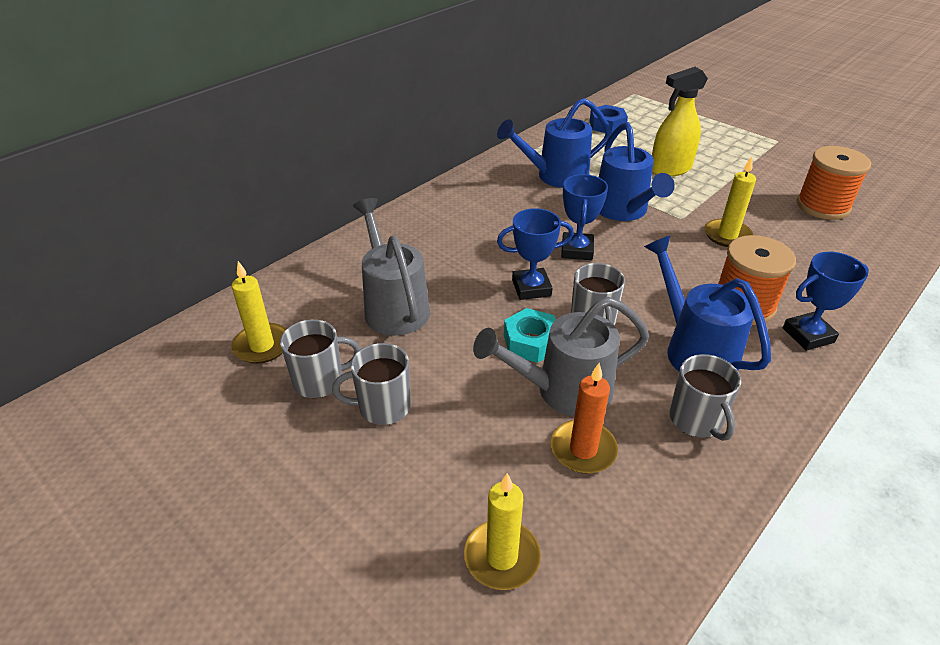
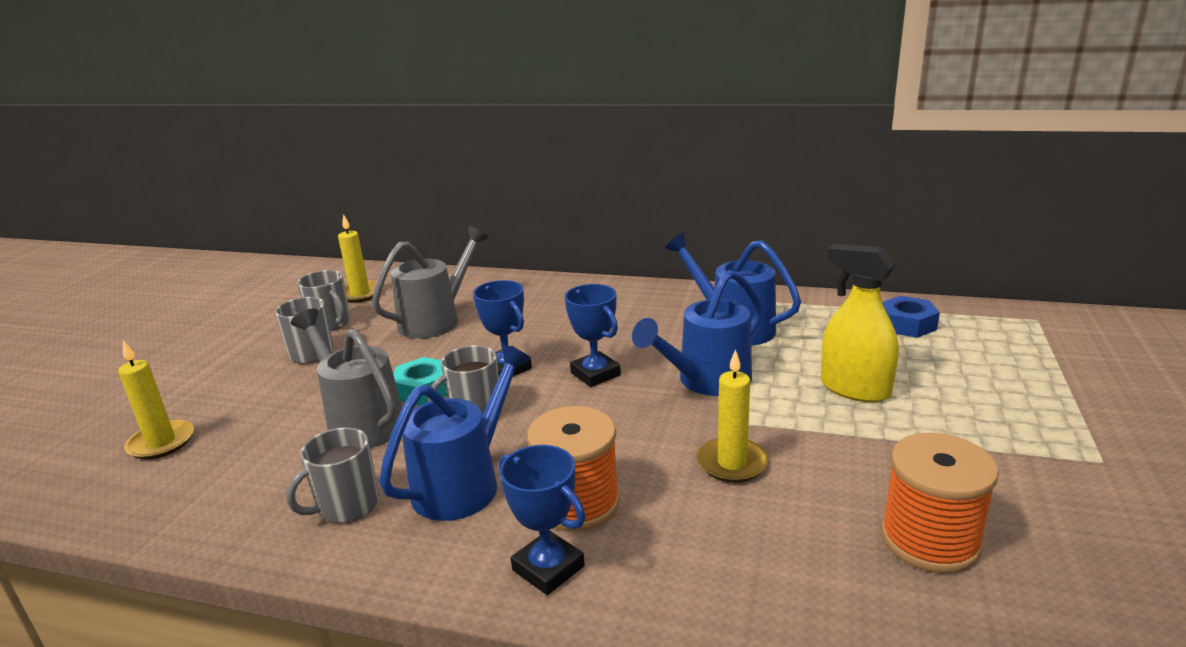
camera: 65 degrees right, 15 degrees down
orange candle [551,363,618,474] -> none
blue trophy [561,174,608,260] -> blue trophy turned 75 degrees clockwise [565,284,621,387]

